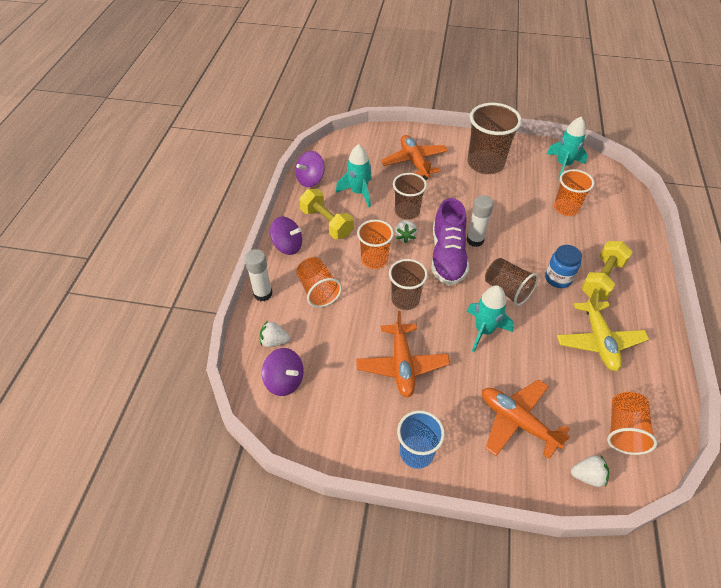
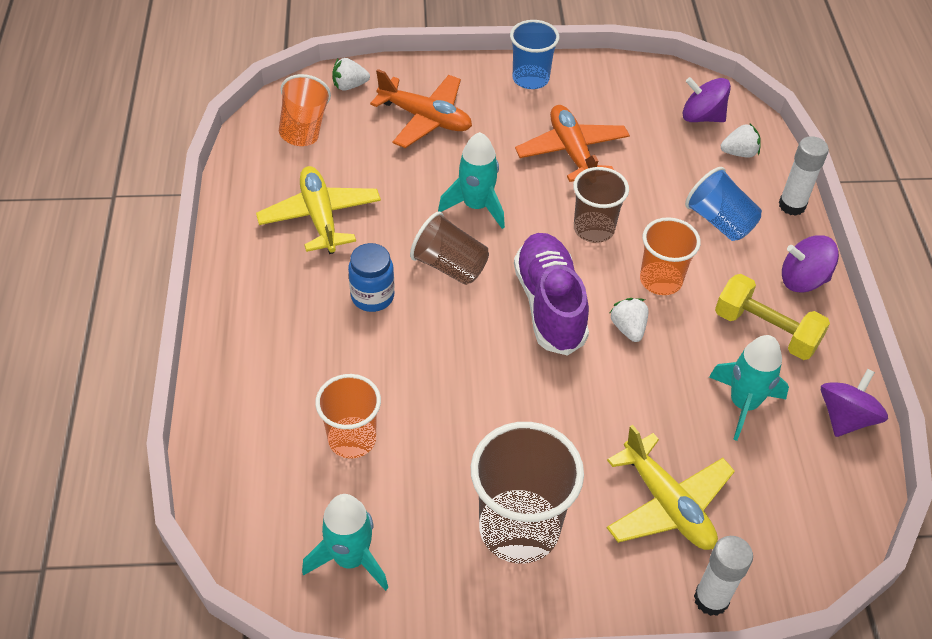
camera: 165 degrees right, 0 degrees up
orange cup [296,257,342,308] -> blue cup [685,167,762,241]
orange plane [381,135,448,180] -> yellow plane [607,425,735,550]
brown cup [393,173,427,220] -> none
white glue stick [467,195,494,247] -> white glue stick moved to [694,536,753,616]
yellow dumbbell [581,241,632,300] -> none

